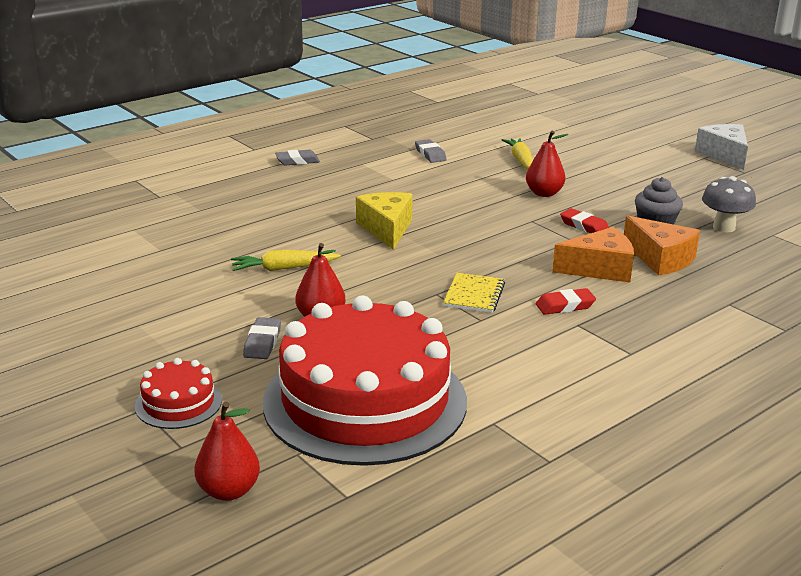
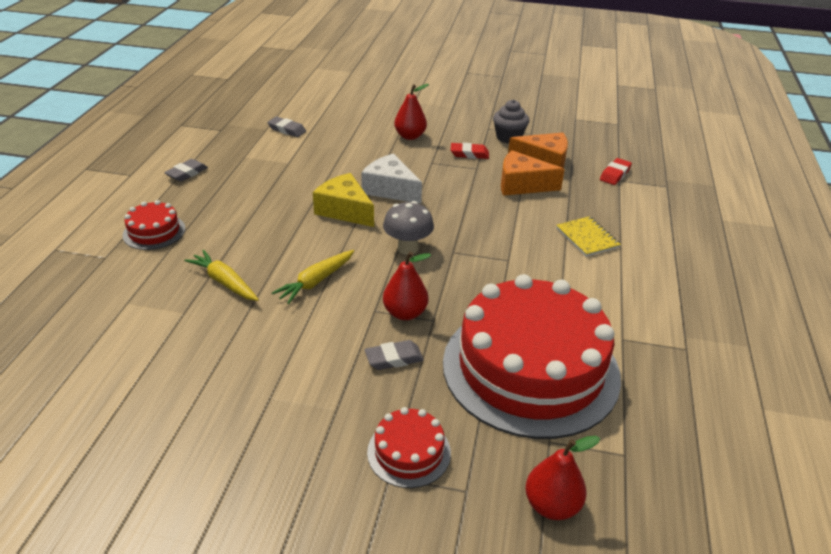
camera: 40 degrees left, 10 degrees up
grey eraser [243,317,281,359] -> grey eraser turned 75 degrees counterclockwise [365,340,424,370]
yellow notebook [443,273,505,313] -> yellow notebook moved to [556,216,621,257]
yellow carrot [502,138,533,170] -> yellow carrot moved to [184,250,259,301]
red eraser [536,288,596,315] -> red eraser moved to [600,158,632,185]
orange cheese [552,227,634,283] -> orange cheese turned 120 degrees counterclockwise [501,150,565,196]
white cheese [695,124,748,170] -> white cheese moved to [361,154,422,204]
grey mushroom [702,176,756,232] -> grey mushroom moved to [383,201,434,255]
none -> red cake [123,200,186,250]

